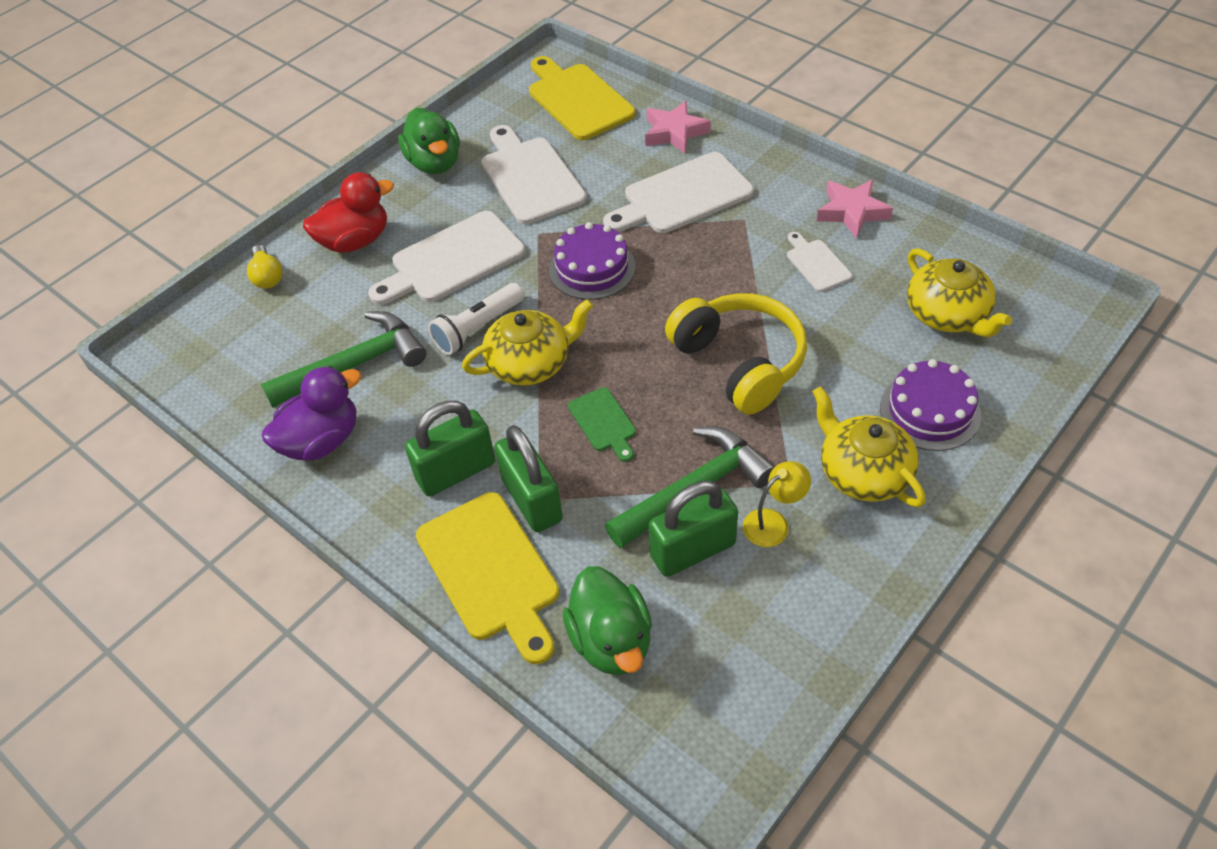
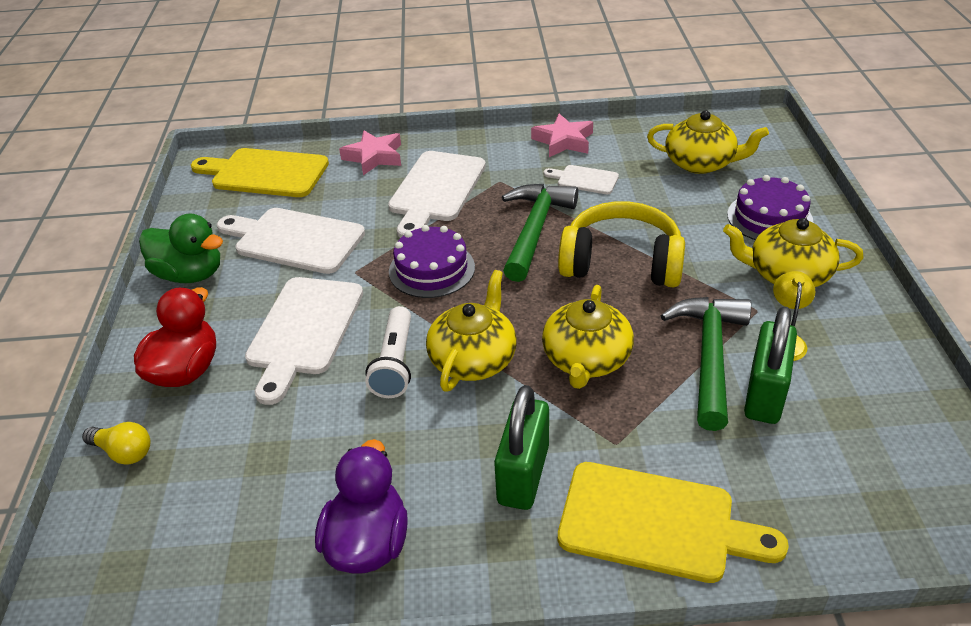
camera: 45 degrees left, 10 degrees down
green hammer [261,311,427,408] -> green hammer moved to [502,184,578,282]
green padlock [495,425,563,532] -> none
green duck [563,566,652,675] -> none
green cutting board [568,387,636,462] -> yellow teapot [542,285,634,389]

